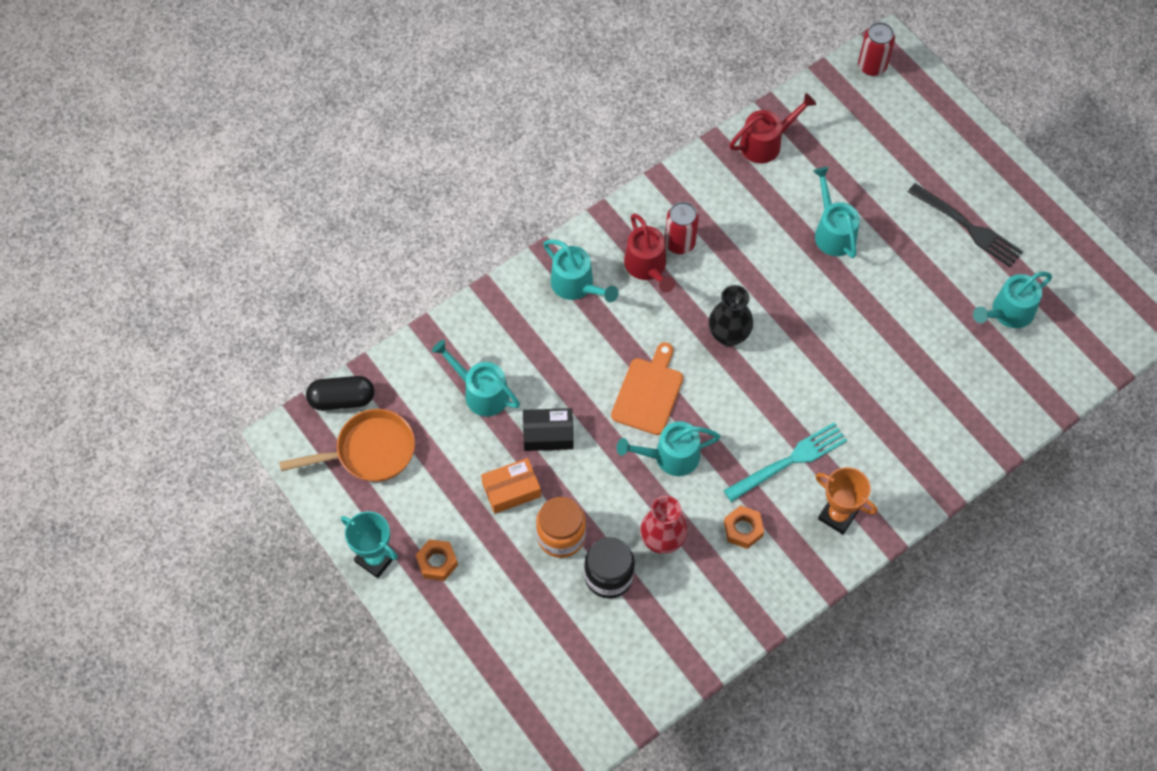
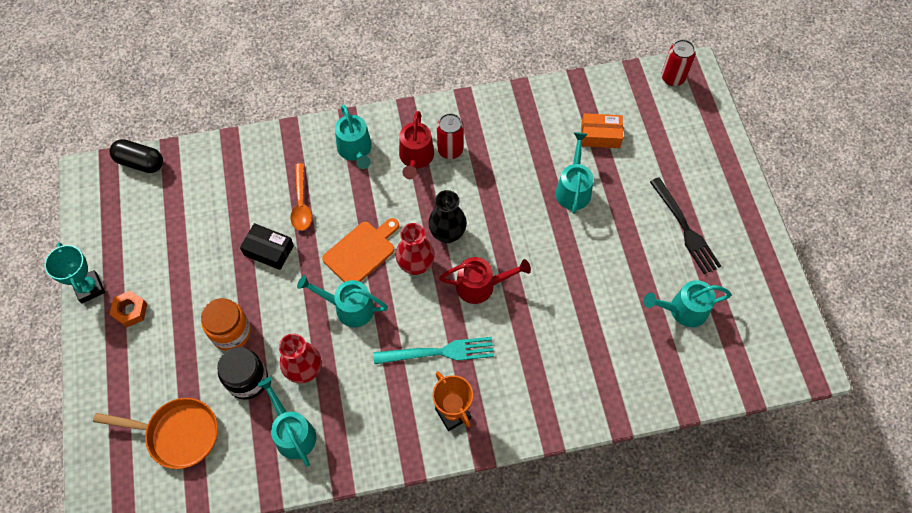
camera: 25 degrees right, 0 degrees up
orange pan [279,409,415,482] -> orange pan moved to [93,398,218,469]
turquoise watering can [432,340,520,417] -> turquoise watering can moved to [257,377,316,466]
orange box [481,458,541,514] -> orange box moved to [581,113,623,148]
orange nut [724,505,764,549] -> none
red watering can [729,93,816,163] -> red watering can moved to [439,257,531,304]
none -> orange spoon [290,163,312,231]
none -> red vase [396,223,435,275]

